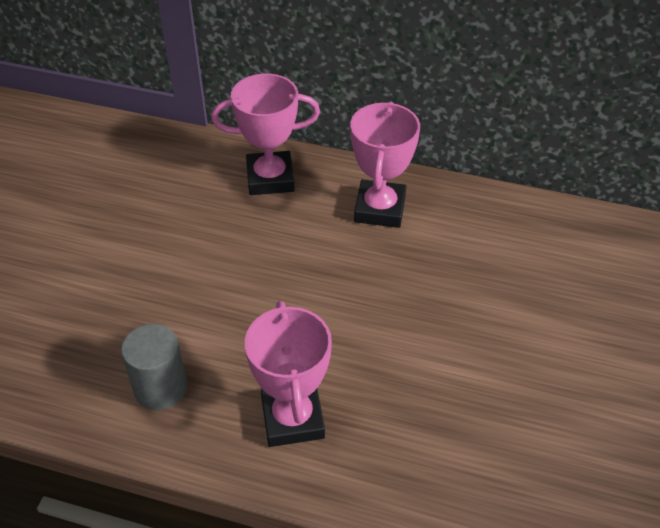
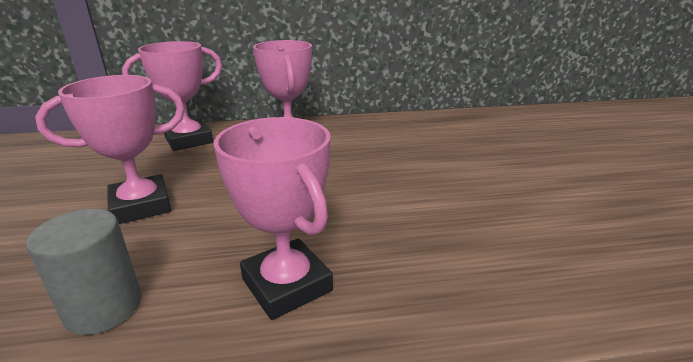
camera: 25 degrees left, 20 degrees down
none -> pink trophy [35,75,185,224]

